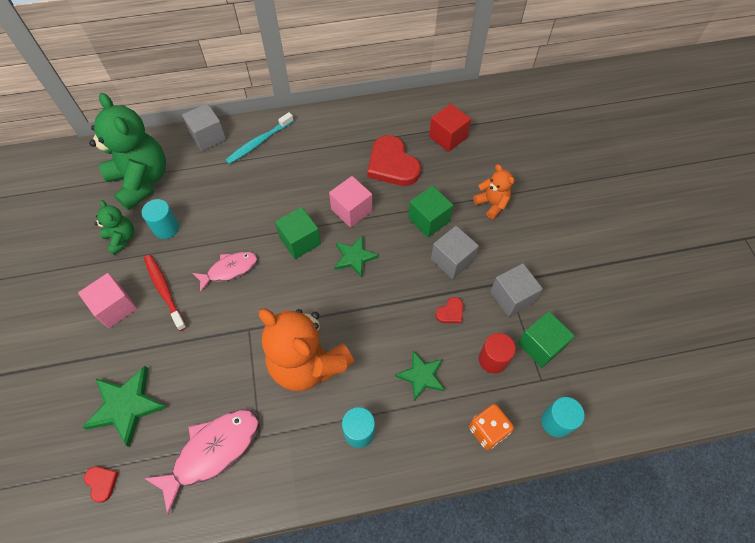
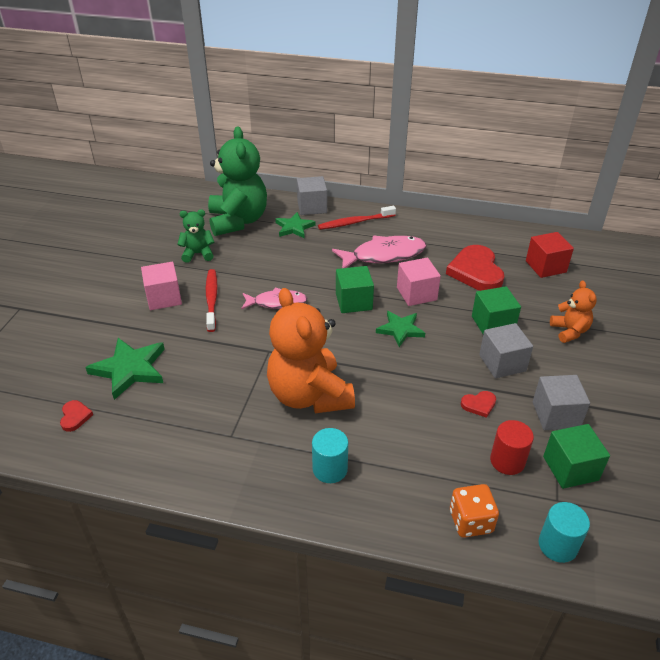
camera: 25 degrees right, 20 degrees down
green teddy bear [94,200,134,255] -> green teddy bear turned 90 degrees counterclockwise [177,209,215,263]
turquoise cylinder [142,199,179,239] -> none
pink fish [144,409,259,515] -> pink fish moved to [332,236,427,268]
turquoise toothbrush [225,112,294,164] -> red toothbrush [318,206,396,230]
green star [395,351,445,401] -> green star moved to [275,212,316,238]

